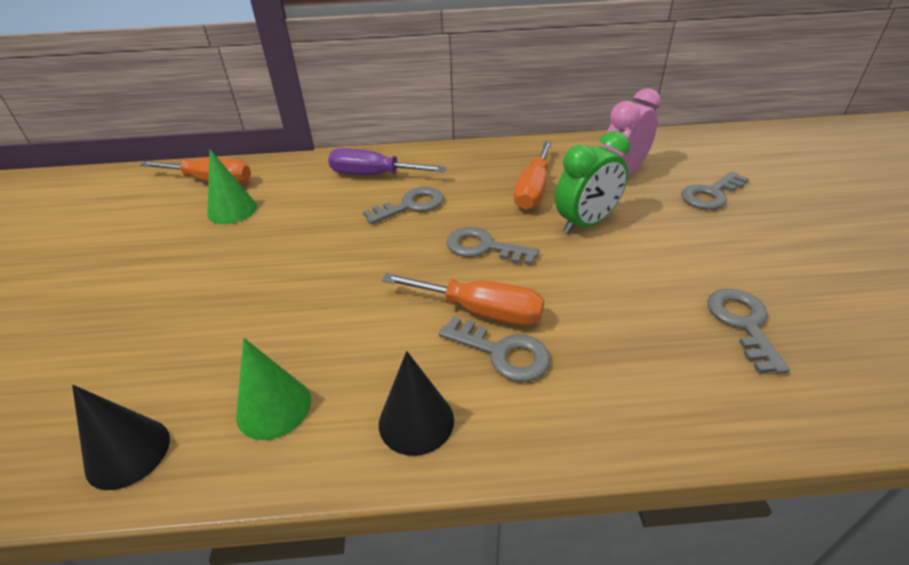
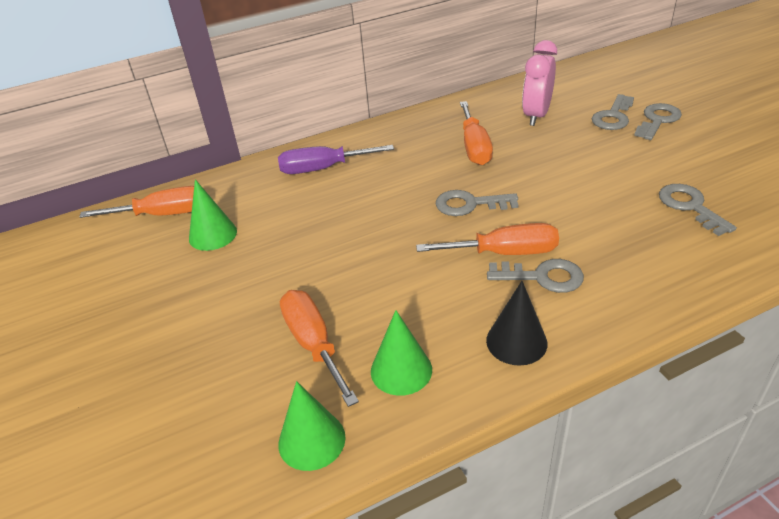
camera: 20 degrees left, 0 degrees up
black cone [72,385,170,490] -> green cone [278,381,346,471]
grey key [363,187,444,224] -> grey key moved to [634,103,682,140]
green clock [555,131,630,234] -> none
none -> orange screwdriver [280,290,359,407]

